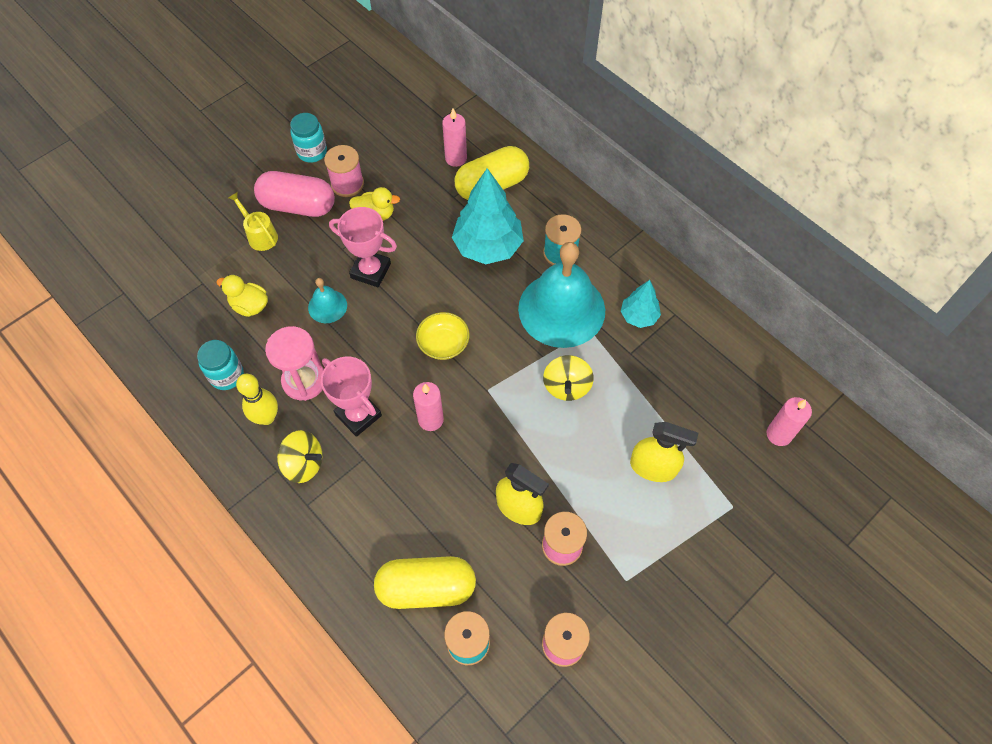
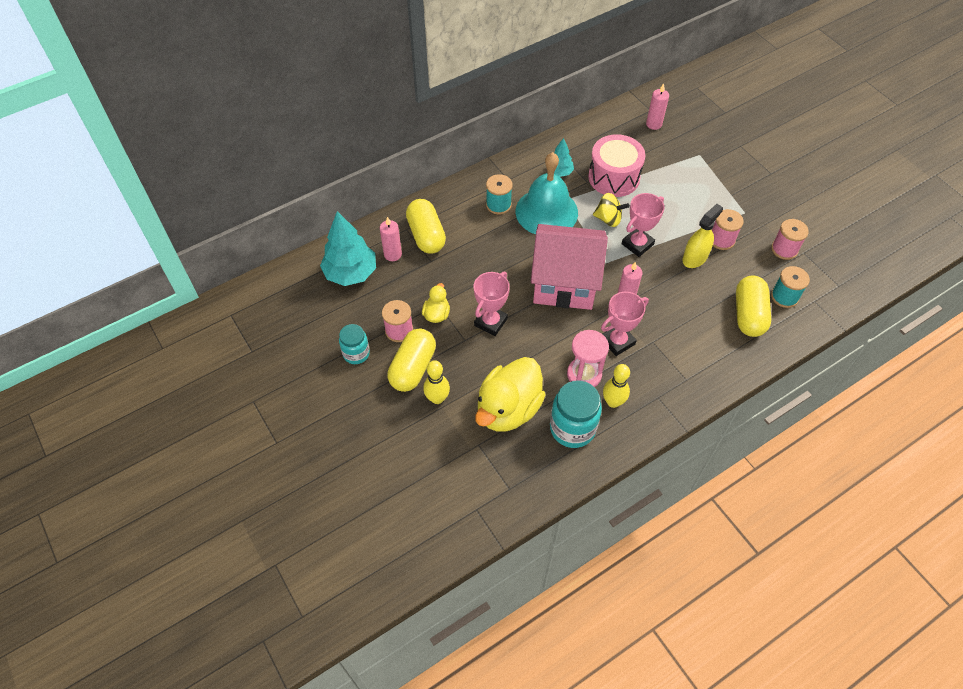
camera: 80 degrees left, 5 degrees down
turquoise jar [197,340,244,390] -> turquoise jar [550,380,602,448], size x1.62
yellow duck [216,275,268,317] -> yellow duck [475,357,545,432], size x2.10
yellow watering can [228,192,278,251] -> yellow bowling pin [423,360,450,404]
pink capsule [254,171,335,217] -> yellow capsule [387,329,436,392]
yellow spinning top [277,430,322,483] -> none
turquoise bell [308,278,347,323] -> none
yellow bowl [416,312,470,360] -> pink house [531,224,608,310]
turquoise tree [452,168,524,264] -> turquoise tree moved to [320,211,376,286]
yellow spray bottle [630,422,698,482] -> none
none -> pink drum [588,134,645,197]
none -> pink trophy [622,193,665,257]

